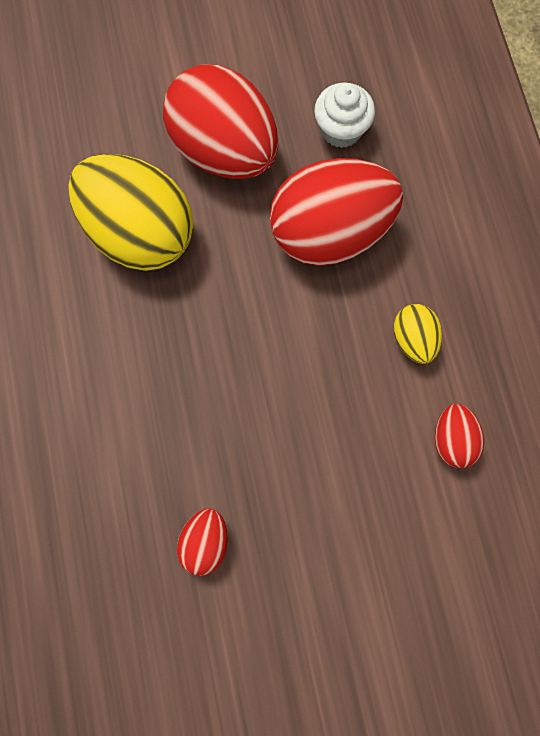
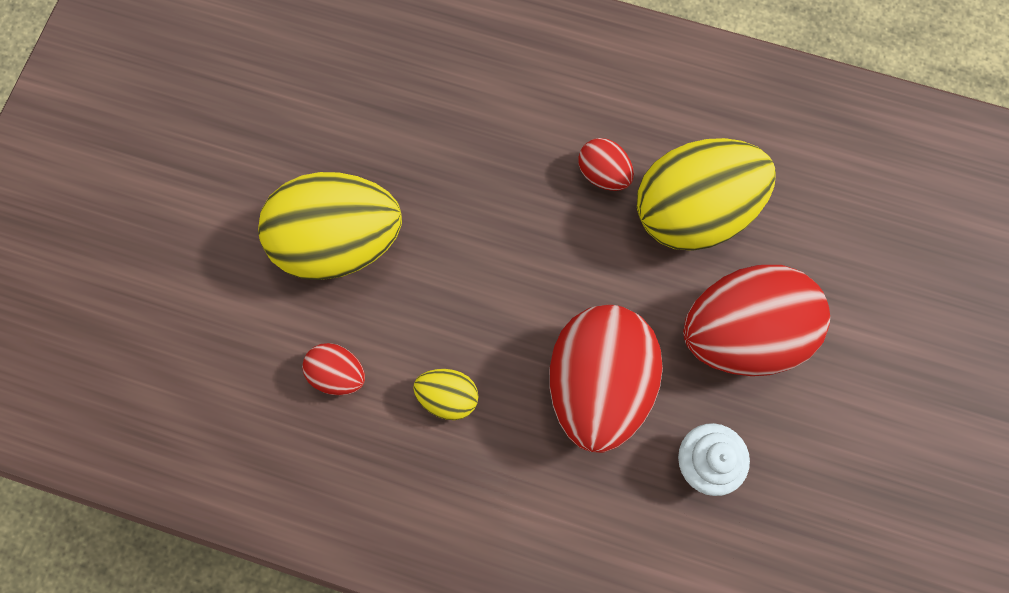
camera: 120 degrees right, 0 degrees up
red egg [177,508,228,576] -> red egg moved to [578,138,634,191]
none -> yellow egg [258,172,402,280]

